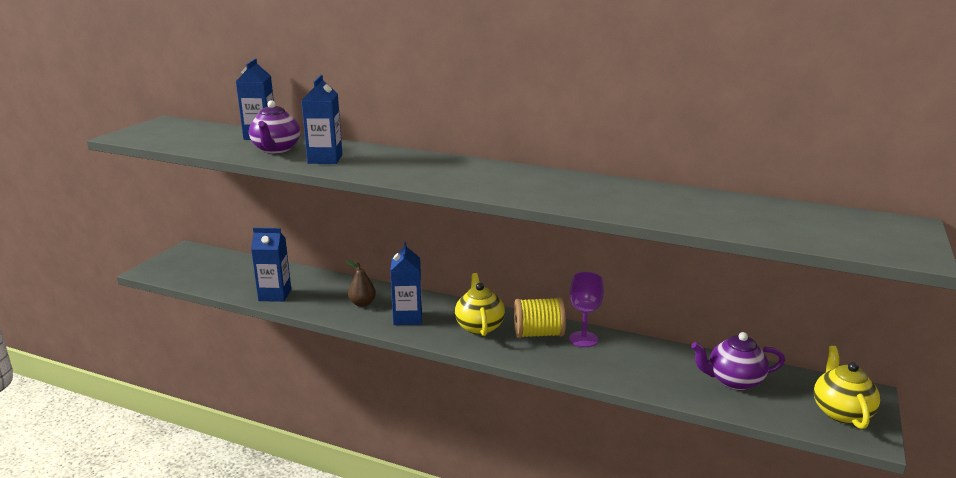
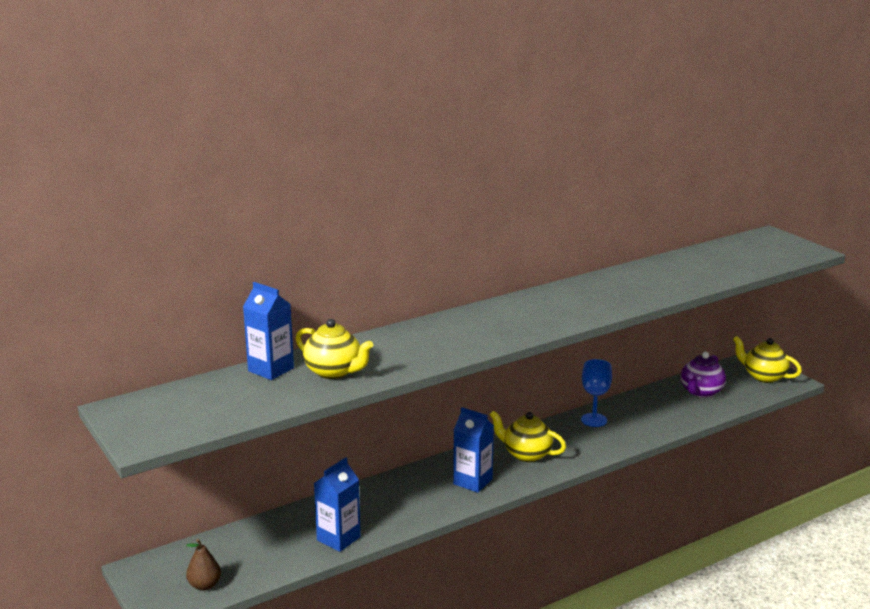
camera: 55 degrees left, 0 degrees up
purple teapot [249,100,300,154] -> yellow teapot [295,319,373,379]
blue carton [301,75,342,164] -> none
brown pear [346,261,376,307] -> brown pear moved to [186,539,221,590]
yellow spool [514,297,566,338] -> none
purple goblet [569,272,604,347] -> blue goblet [581,359,612,427]

